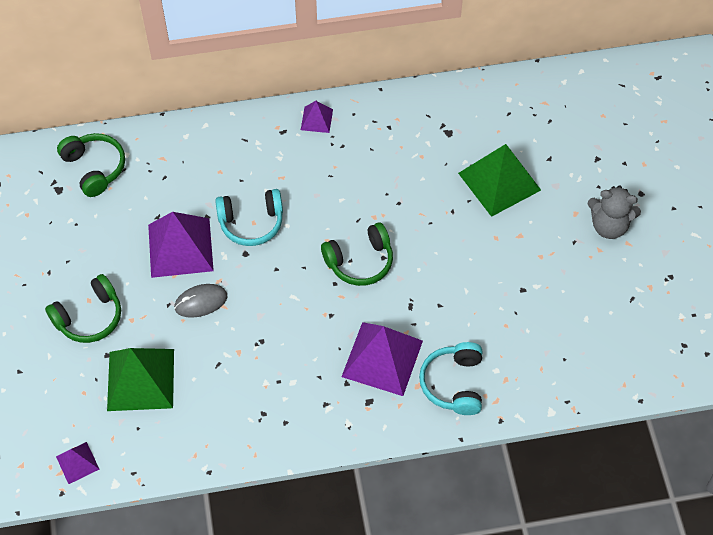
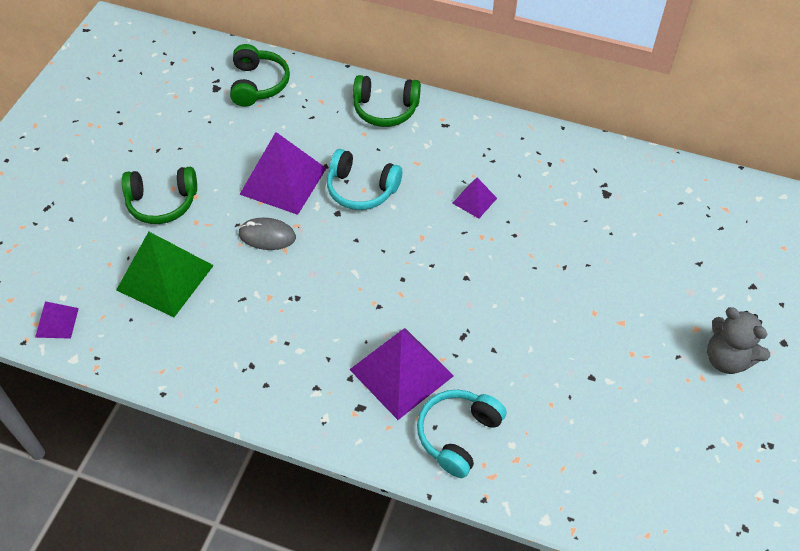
camera: 30 degrees right, 5 degrees down
purple pyramid [301,101,333,133] -> purple pyramid moved to [452,178,497,219]
green headphones [321,222,393,286] -> green headphones moved to [353,75,421,127]
green pyramid [458,144,541,217] -> none

